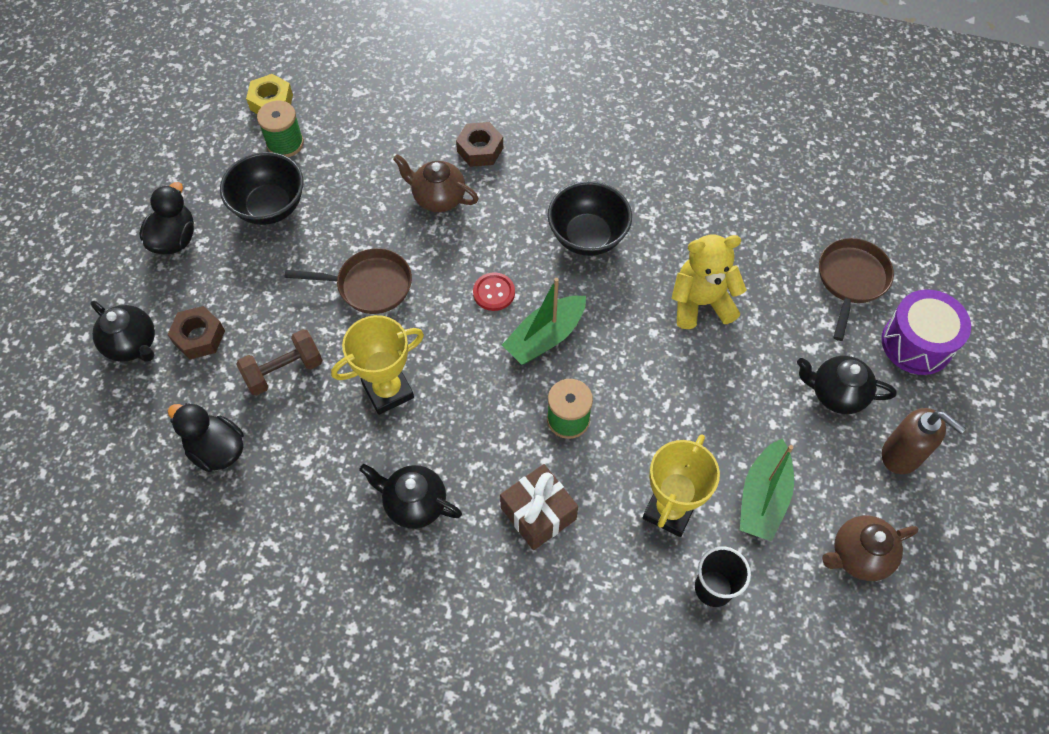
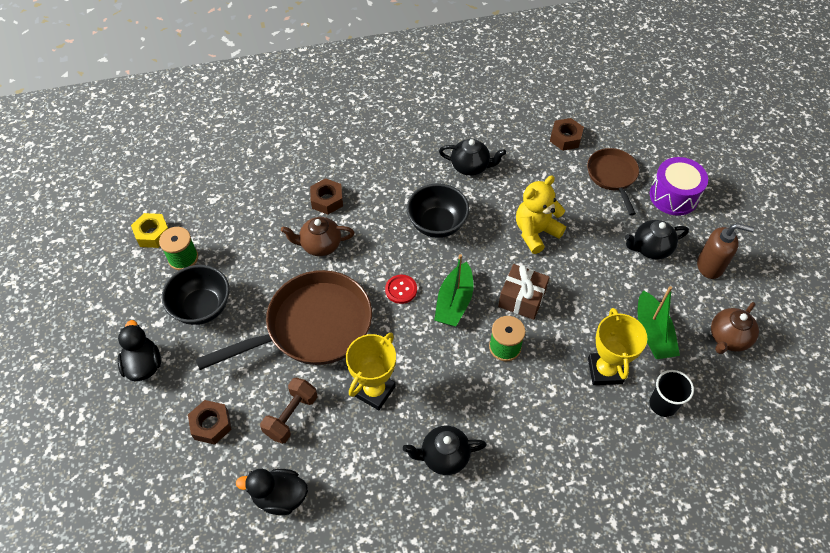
camera: 30 degrees left, 5 degrees down
black teapot [91,301,155,362] -> black teapot moved to [439,139,506,176]
brown pan [285,248,412,314] -> brown pan [195,270,372,370], size x1.80
brown gift [500,464,578,550] -> brown gift moved to [498,264,550,320]
none -> brown nut [550,118,584,151]

